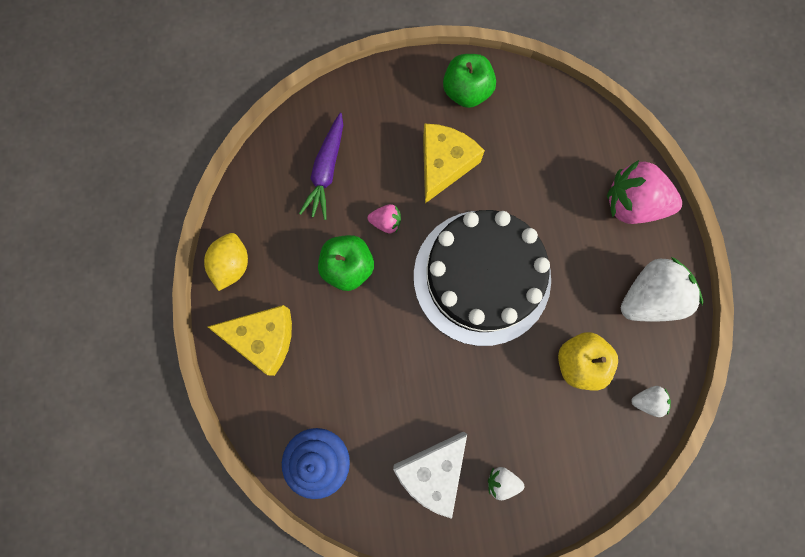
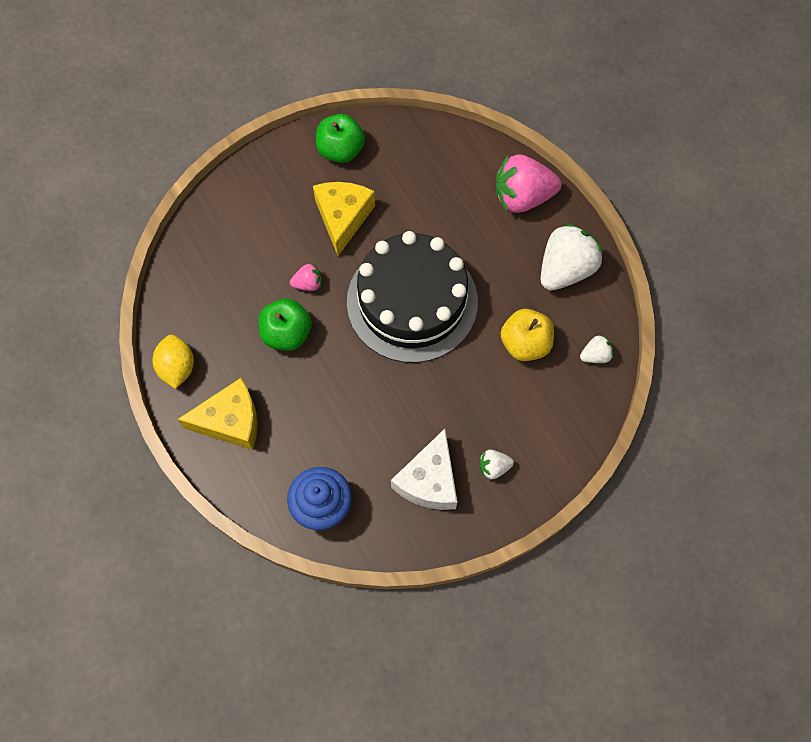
camera: 20 degrees left, 10 degrees down
purple carrot [299,113,343,220] -> none

